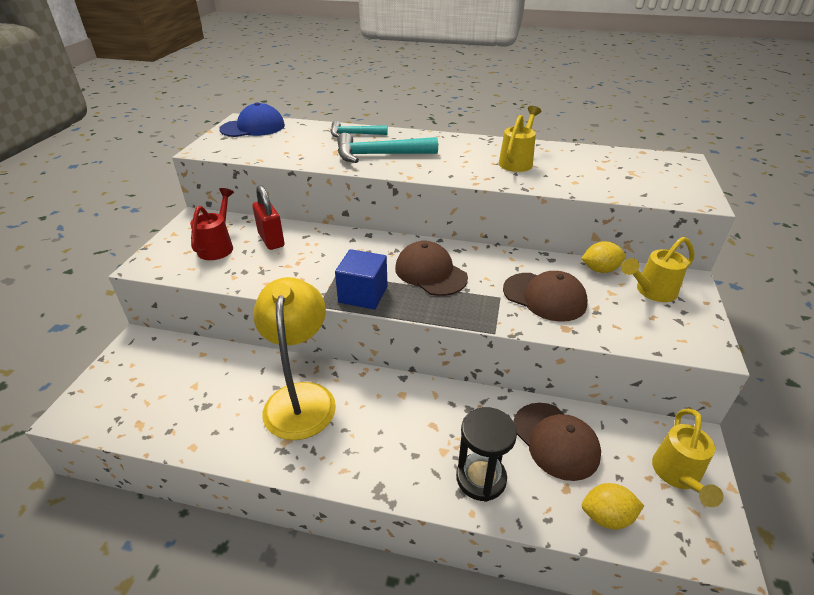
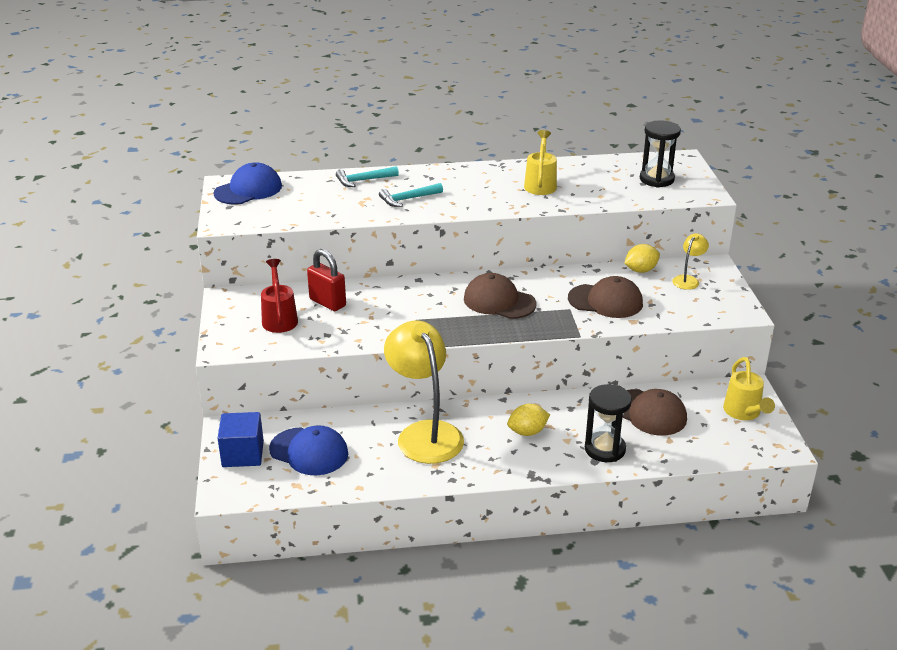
camera: 20 degrees left, 5 degrees down
blue cube [335,249,388,309] -> blue cube moved to [218,412,264,467]
turquoise hammer [337,133,438,163] -> turquoise hammer [379,183,443,207], size x0.62
yellow lemon [582,483,644,529] -> yellow lemon moved to [507,404,550,436]
yellow watering can [621,237,694,302] -> yellow lamp [672,233,709,290]
none -> blue cap [269,425,348,475]
none -> black hourglass [640,120,681,188]

